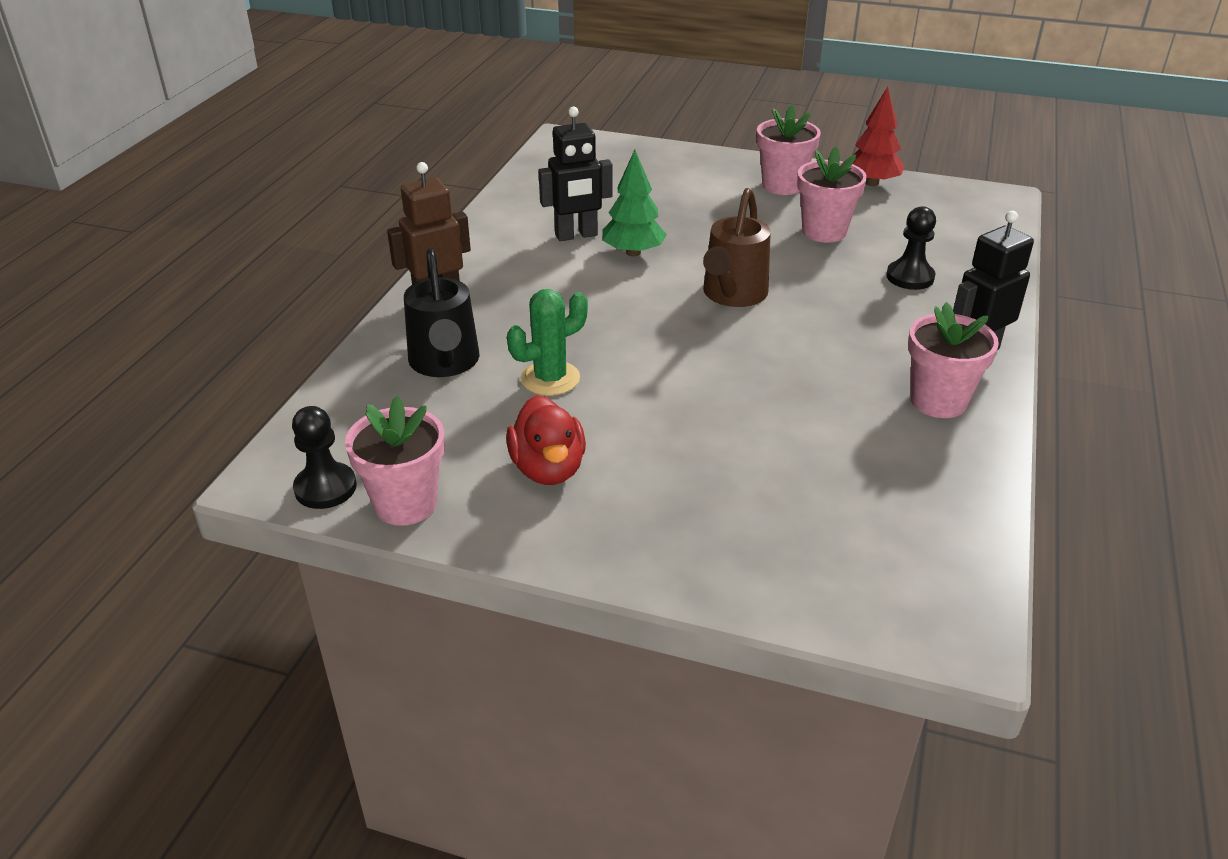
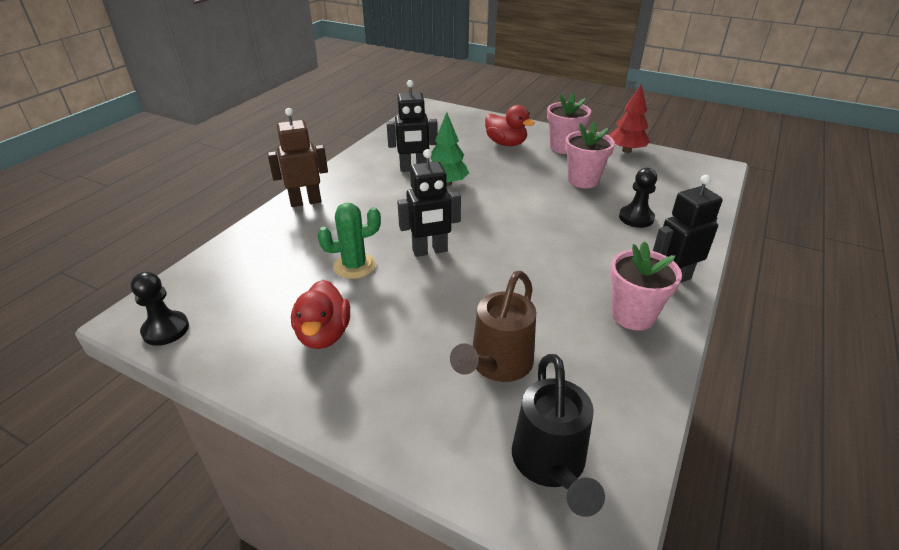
camera: 10 degrees right, 0 degrees up
pink flower pot [345,395,445,526] -> none
black watering can [404,248,479,377] -> black watering can moved to [512,354,605,517]
brown watering can [703,188,771,307] -> brown watering can moved to [450,271,536,382]
none -> black robot [397,149,461,257]
none -> red duck [485,105,535,146]

